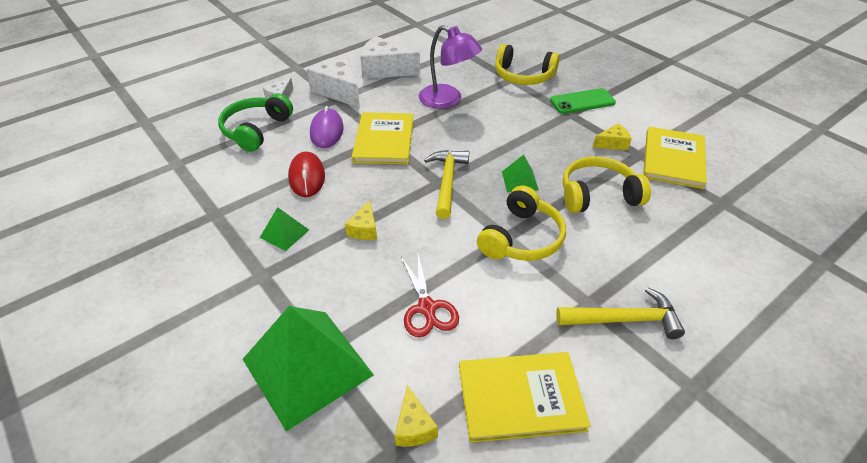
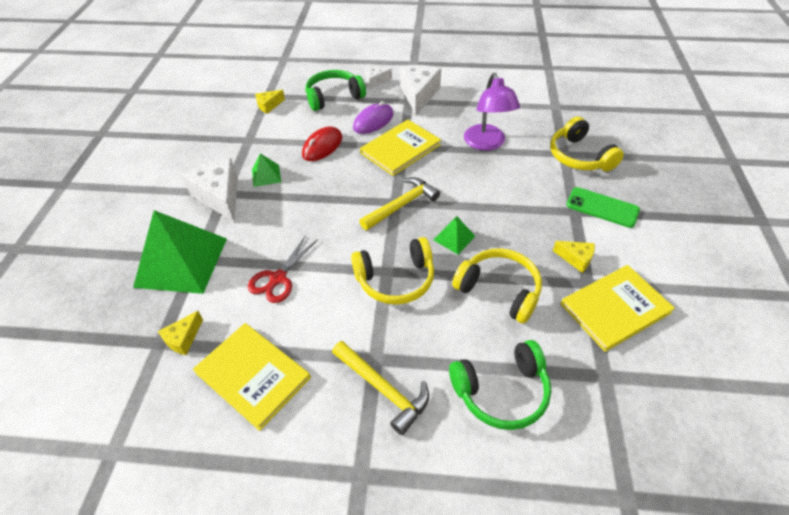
camera: 45 degrees right, 5 degrees up
yellow cheese [345,200,377,240] -> yellow cheese moved to [255,90,285,114]
white cheese [360,36,420,79] -> white cheese moved to [182,158,238,222]
none -> green headphones [449,340,551,430]

